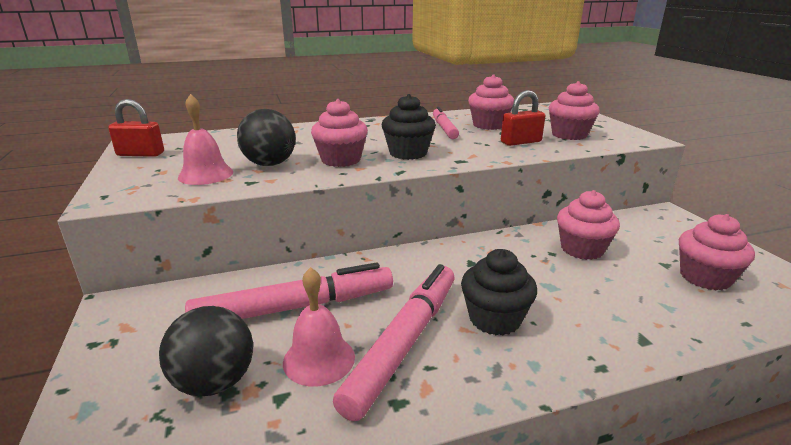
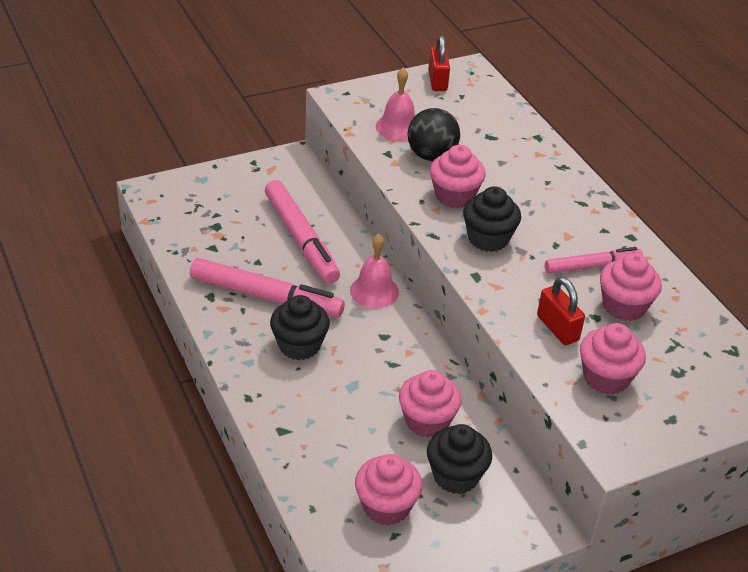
camera: 80 degrees right, 15 degrees up
black ball [159,306,253,397] -> none
pink bell [283,267,355,386] -> pink bell moved to [350,234,399,308]
none -> black cupcake [427,424,492,494]

